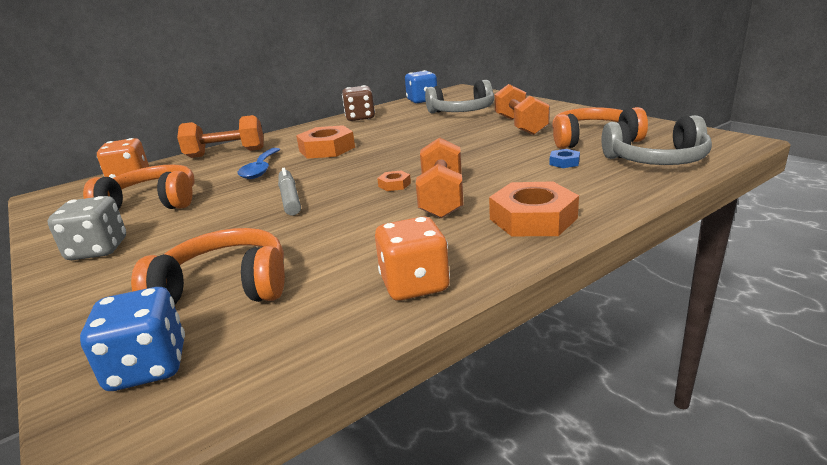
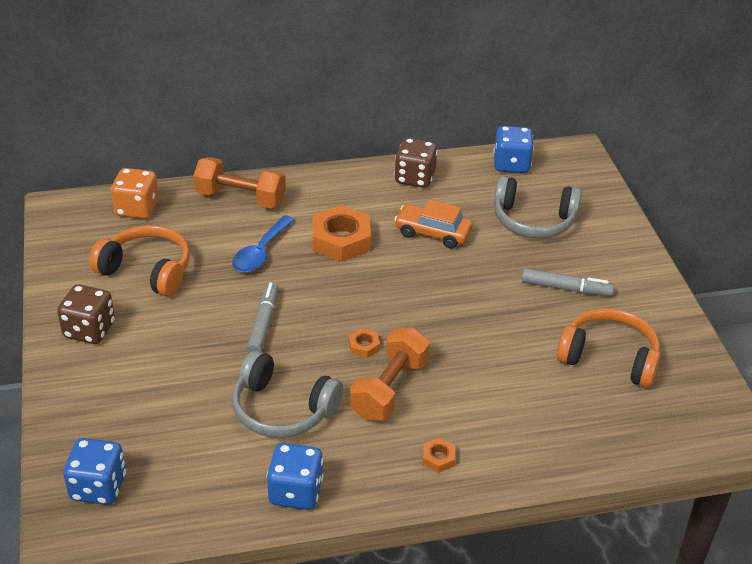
camera: 20 degrees right, 15 degrees up
grey dice [48,196,126,260] -> brown dice [57,284,115,344]
orange headphones [131,228,285,305] -> none
orange dice [375,216,450,301] -> blue dice [266,443,323,510]
orange nut [489,181,579,236] -> orange nut [423,437,455,473], size x0.46
orange dumbbell [495,84,550,135] -> grey marker [522,268,614,296]
blue nut [549,149,580,168] -> none
grey headphones [601,115,712,165] -> grey headphones moved to [232,350,343,438]
none -> orange car [394,200,472,249]

